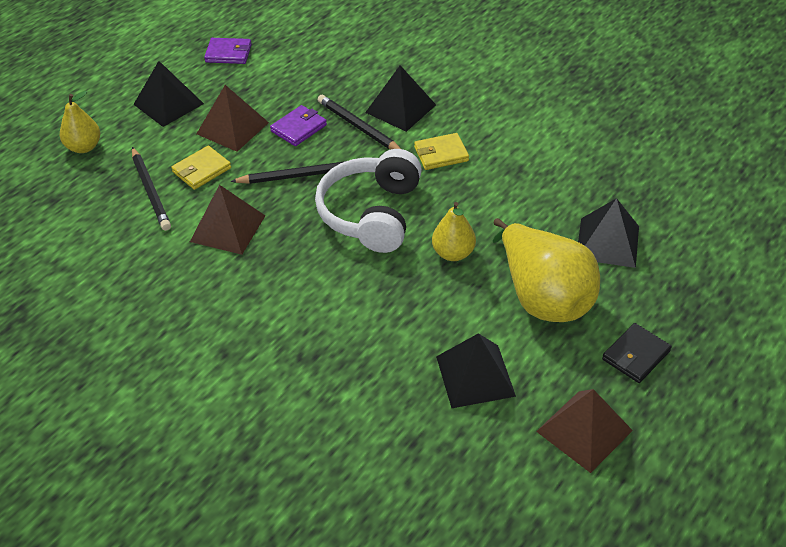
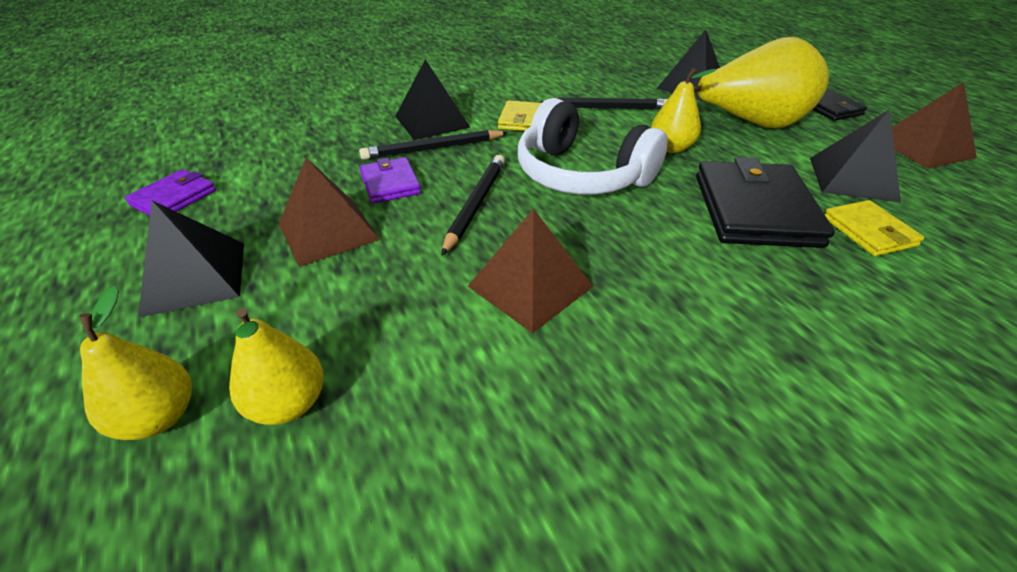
camera: 65 degrees left, 5 degrees down
black pencil [132,147,171,231] -> black pencil moved to [538,98,668,109]
yellow wallet [171,146,231,190] -> yellow wallet moved to [825,200,924,256]
none -> yellow pear [229,308,324,425]
none -> black wallet [696,157,835,248]

